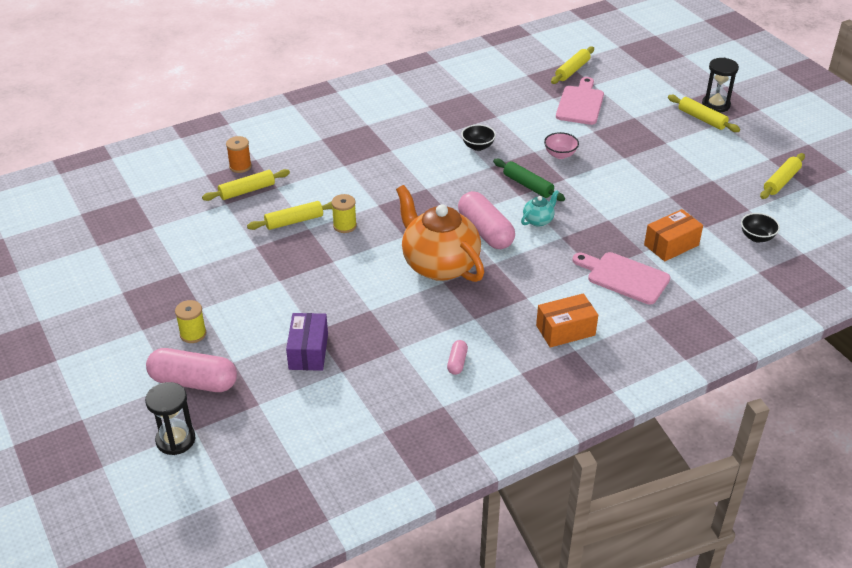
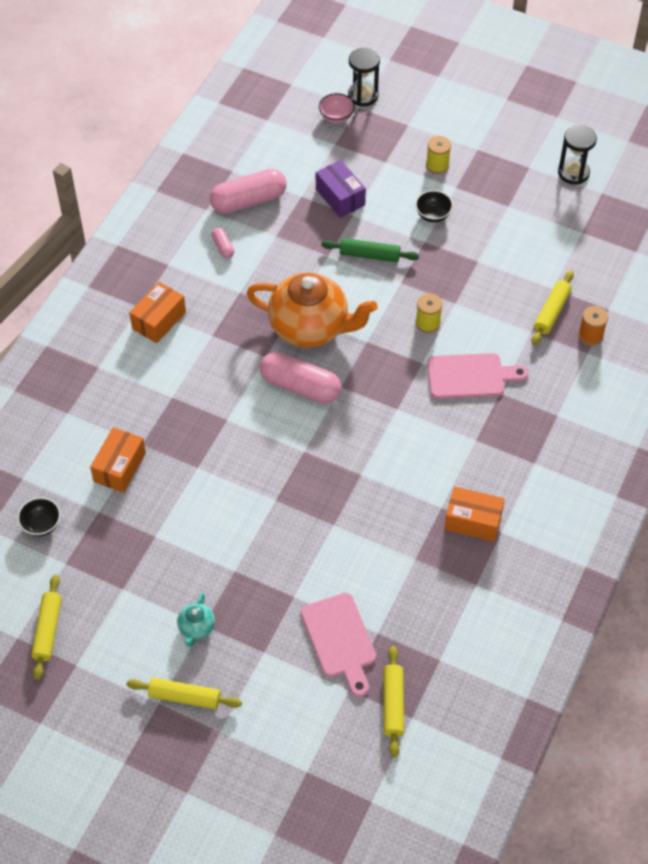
camera: 145 degrees right, 15 degrees up
pink capsule [146,348,237,392] -> pink capsule moved to [210,169,287,214]
yellow rolling pin [247,201,332,230] -> none
black bowl [461,124,496,151] -> black bowl moved to [415,190,453,223]
green rolling pin [493,159,565,201] -> green rolling pin moved to [321,238,419,262]
turquoise teapot [521,190,559,227] -> turquoise teapot moved to [177,593,215,647]
pink bowl [544,132,579,159] -> pink bowl moved to [319,93,355,124]
pink cutting board [572,252,670,304] -> pink cutting board moved to [427,353,529,399]
black hourglass [702,58,739,113] -> black hourglass moved to [558,125,597,184]
none -> orange box [444,486,505,542]

